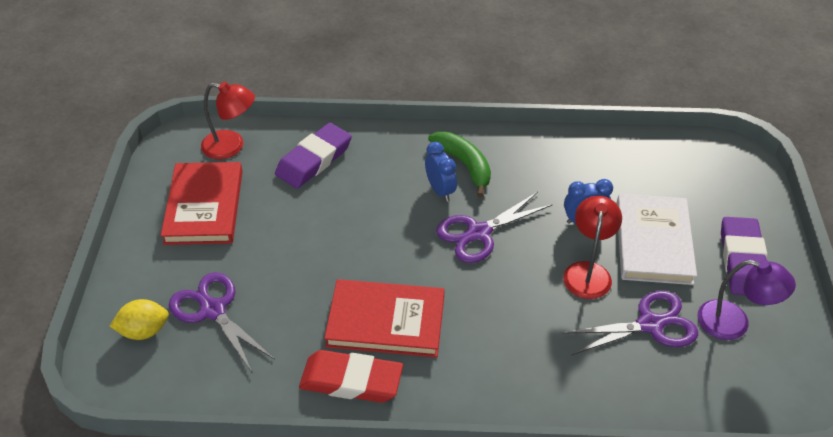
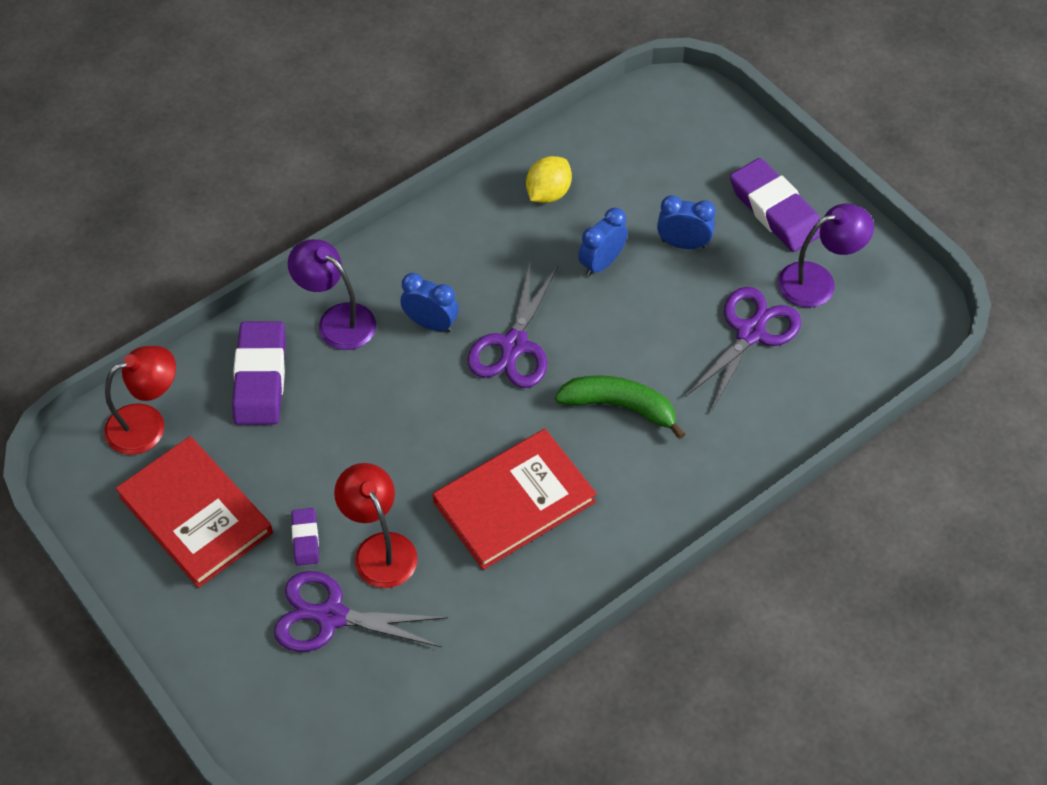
camera: 40 degrees left, 10 degrees up
yellow lemon [110,299,169,340] -> yellow lemon moved to [526,156,572,203]
red eraser [299,350,403,403] -> none
green banana [428,131,491,197] -> green banana moved to [555,375,685,439]
red lamp [563,196,622,299] -> red lamp moved to [334,463,418,588]
white book [616,194,697,285] -> blue clock [657,195,716,249]
none -> purple lamp [288,239,376,350]
none -> purple eraser [291,508,319,566]

